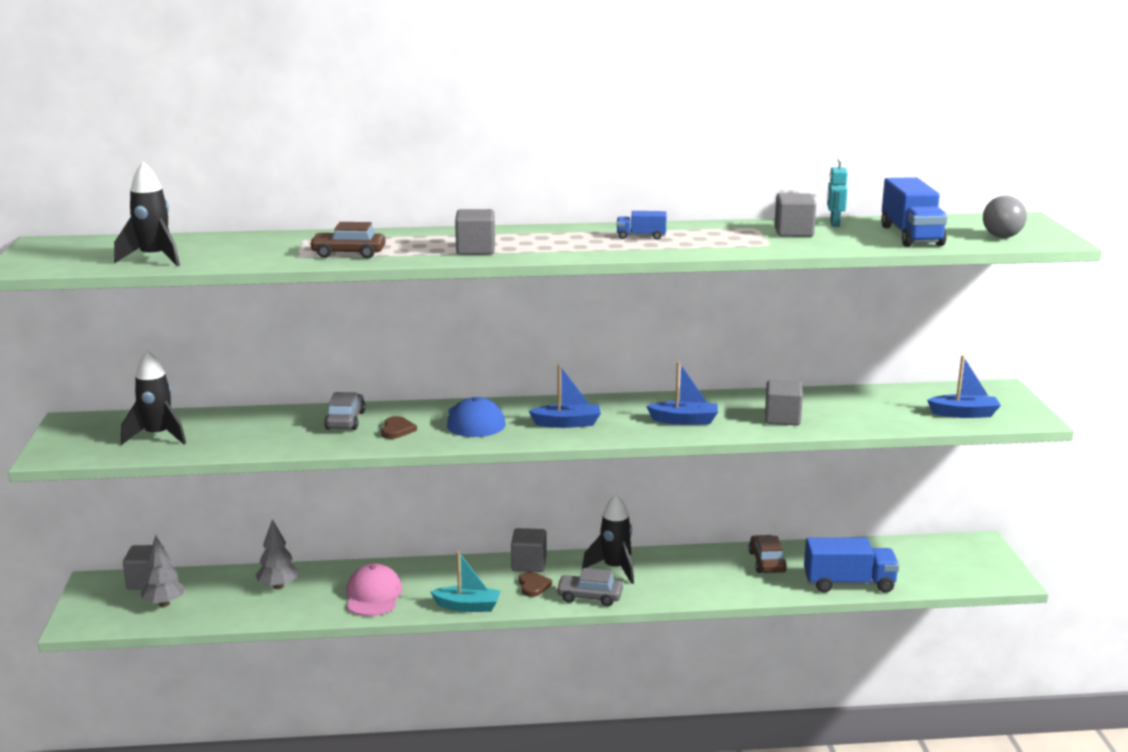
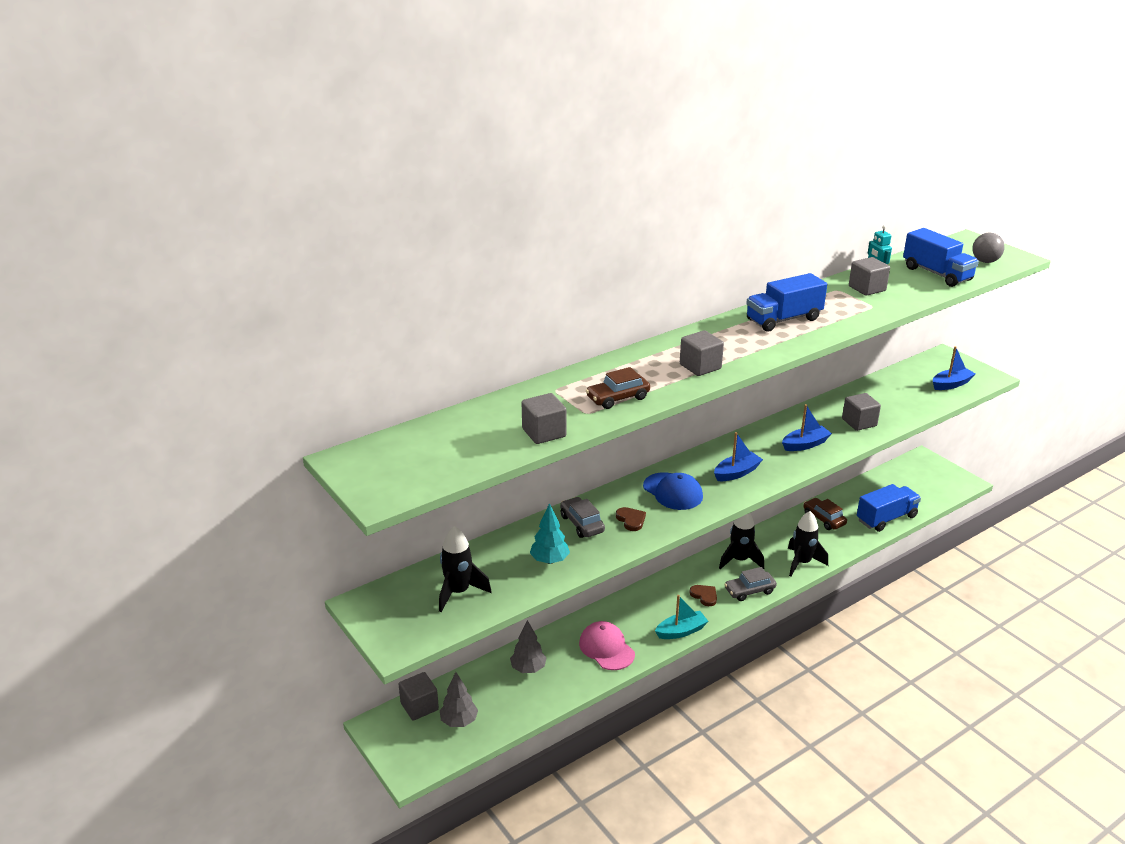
camera: 30 degrees left, 10 degrees up
black rocket [114,162,180,266] -> black rocket moved to [788,511,828,576]
grey cube [511,528,547,572] -> grey cube moved to [522,393,567,444]
blue truck [617,211,667,240] -> blue truck [746,273,827,332], size x1.96
none -> turquoise tree [530,503,570,564]

